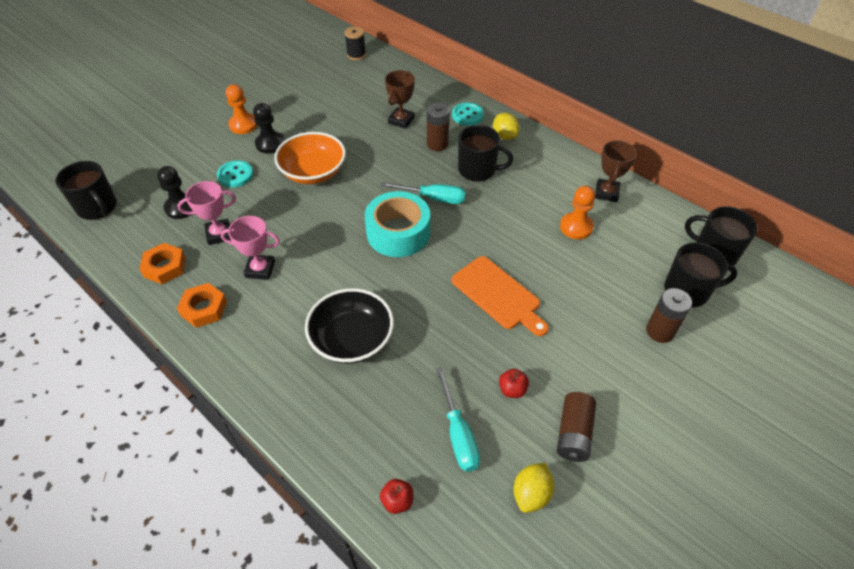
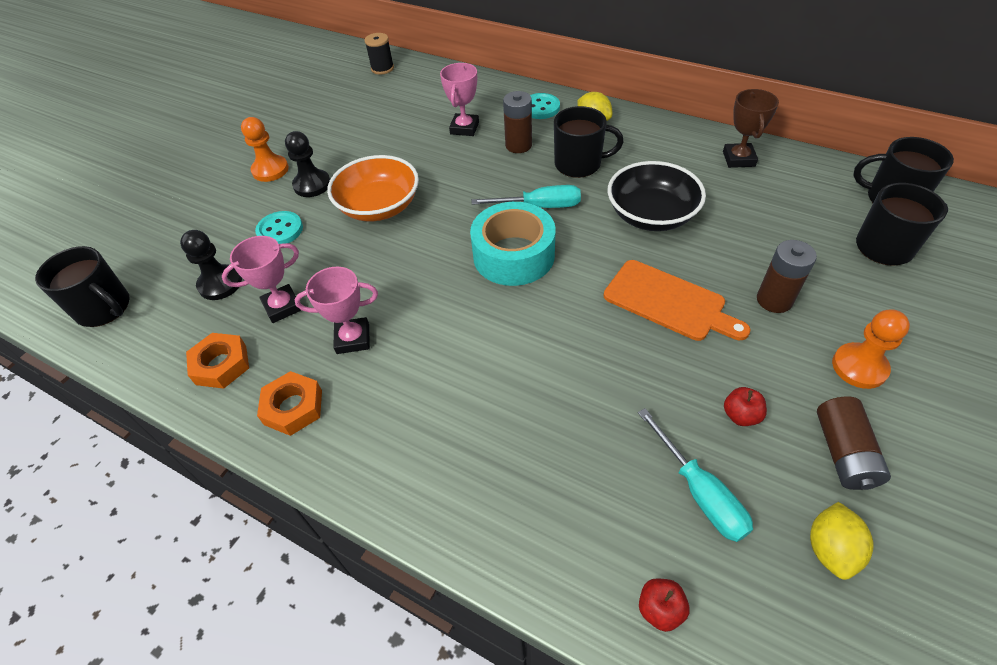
camera: 10 degrees left, 0 degrees up
black bowl [305,288,394,364] -> black bowl moved to [608,161,706,231]
brown trophy [385,70,415,129] -> pink trophy [440,63,479,136]
orange pawn [560,186,595,239] -> orange pawn moved to [832,309,910,389]
brown battery [646,288,692,343] -> brown battery moved to [757,240,817,313]

